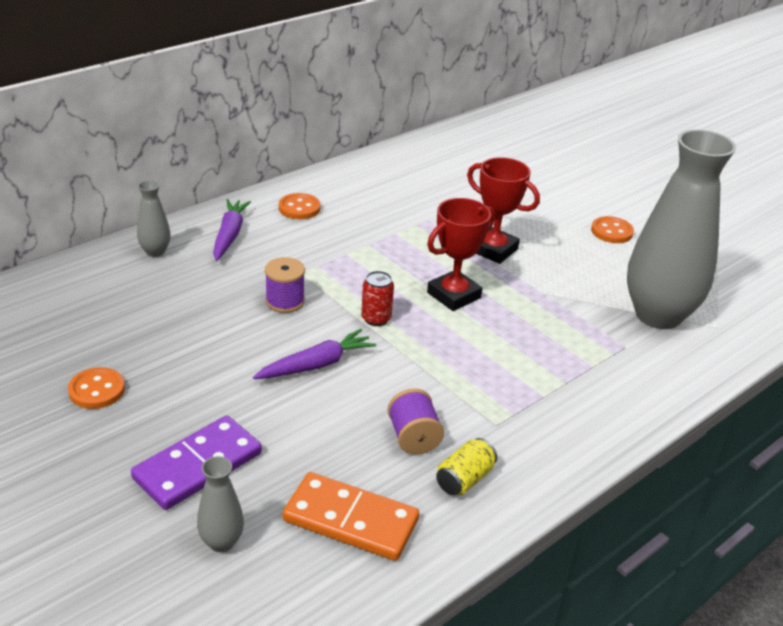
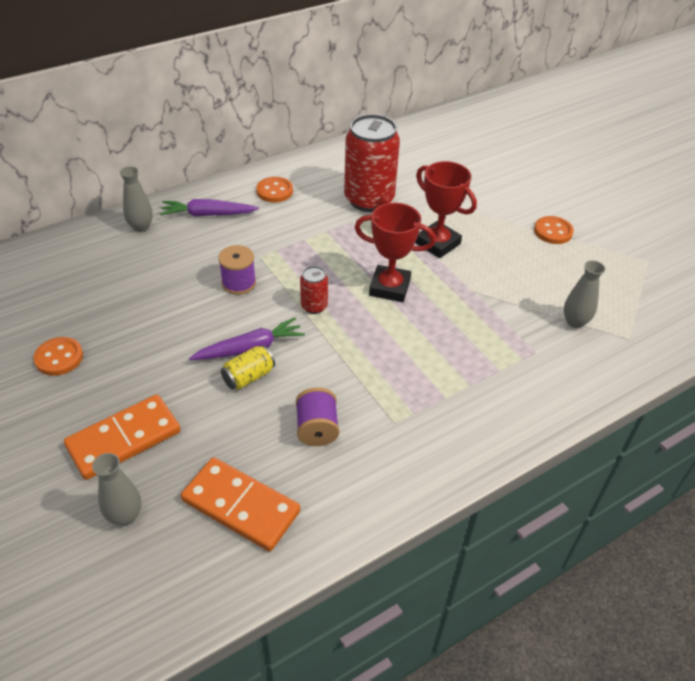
camera: 10 degrees right, 10 degrees up
purple domino [131,416,262,510] -> orange domino [64,394,181,480]
purple carrot [213,199,251,261] -> purple carrot turned 105 degrees counterclockwise [160,199,259,217]
red trophy [427,198,495,311] -> red trophy turned 45 degrees clockwise [355,203,436,302]
yellow can [436,438,497,495] -> yellow can moved to [221,345,275,390]
grey vase [627,130,736,329] -> grey vase [564,260,605,328], size x0.41
none -> red can [344,114,400,212]

